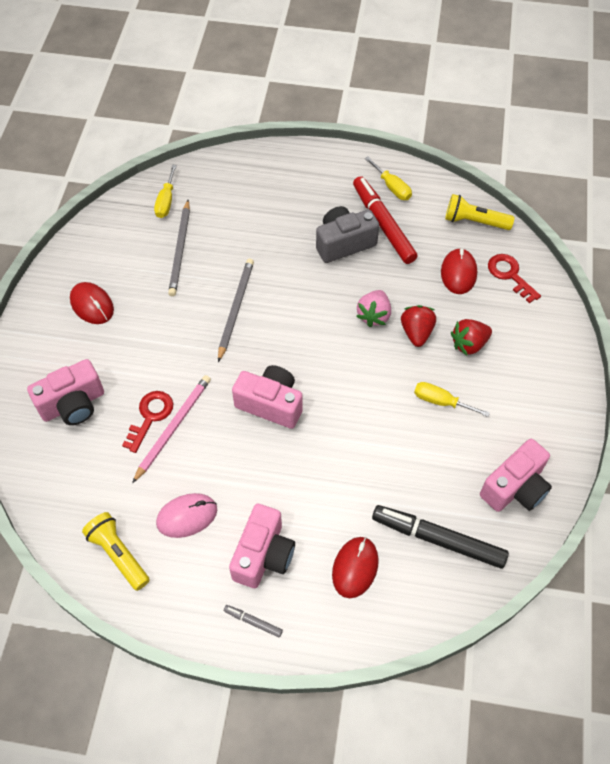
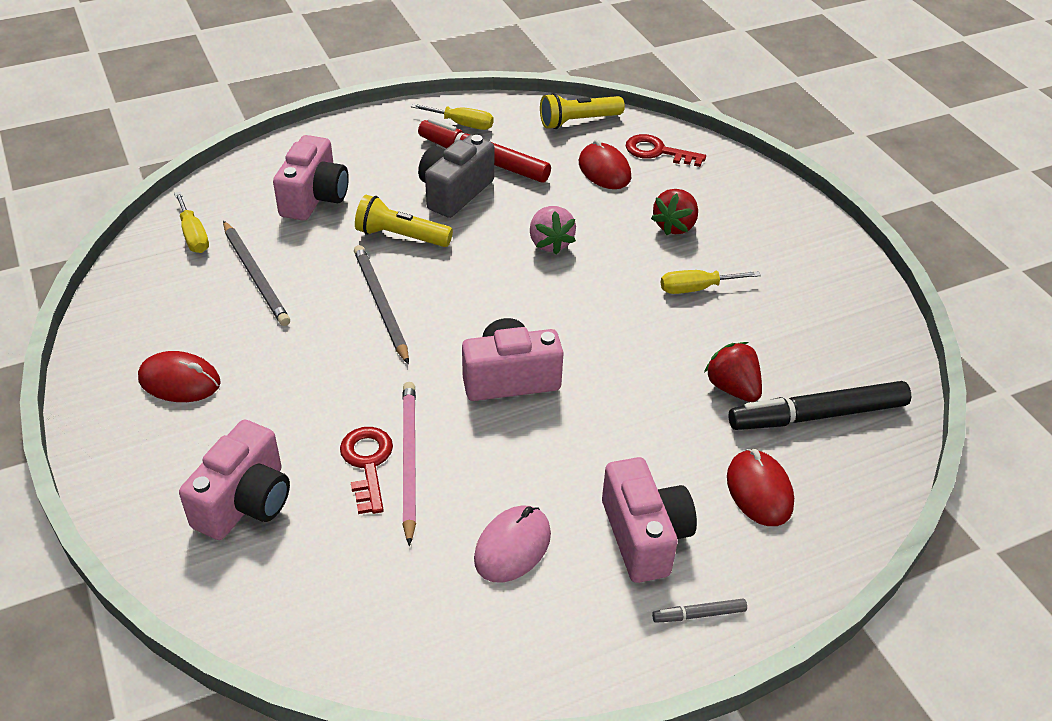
camera: 35 degrees left, 15 degrees down
yellow flashlight [82,512,150,591] -> yellow flashlight moved to [355,195,453,247]
red strawberry [401,305,436,347] -> red strawberry moved to [704,342,762,402]
pink camera [480,439,552,512] -> pink camera moved to [273,135,349,221]

